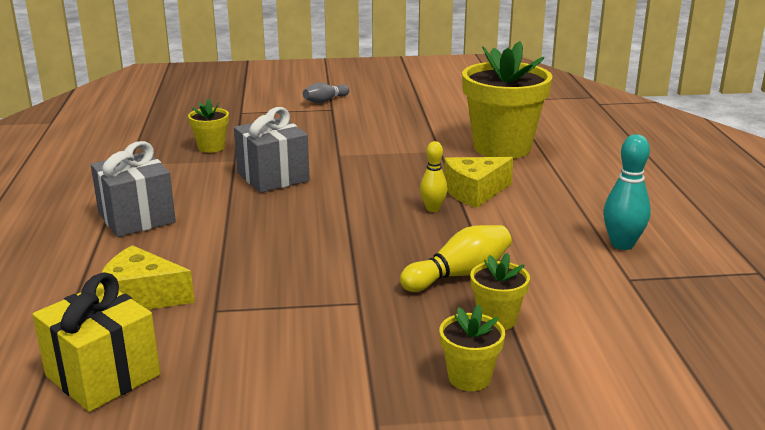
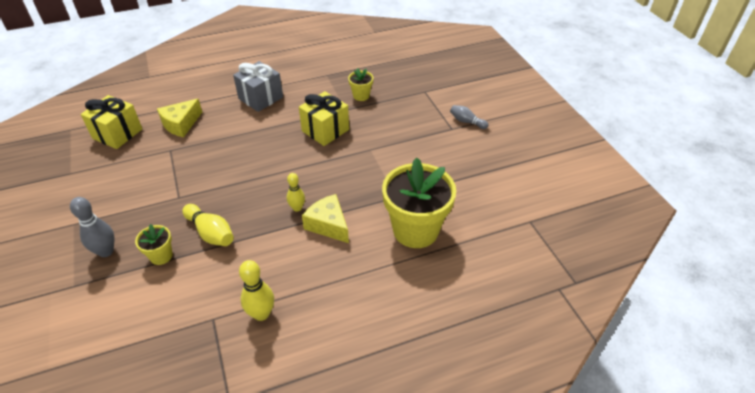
camera: 75 degrees right, 20 degrees up
yellow cheese [98,245,195,309] -> yellow cheese turned 135 degrees counterclockwise [157,99,202,137]
grey gift [234,107,310,193] -> yellow gift [299,91,349,146]
yellow flower pot [439,305,505,391] -> grey bowling pin [70,197,115,257]
turquoise bowling pin [604,134,651,250] -> yellow bowling pin [239,260,274,321]

